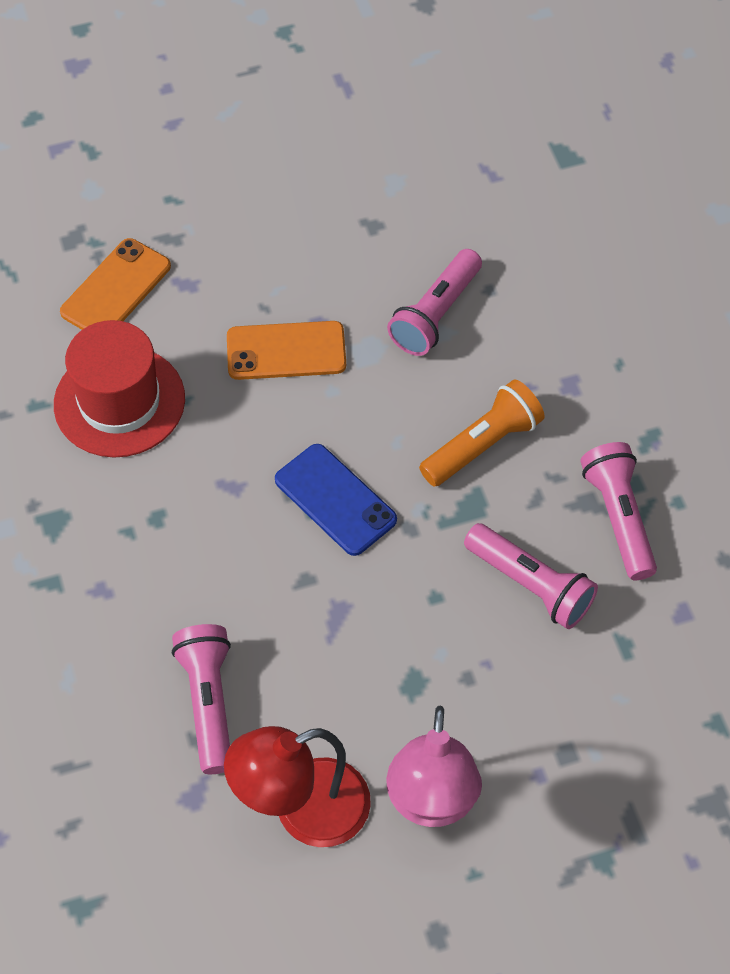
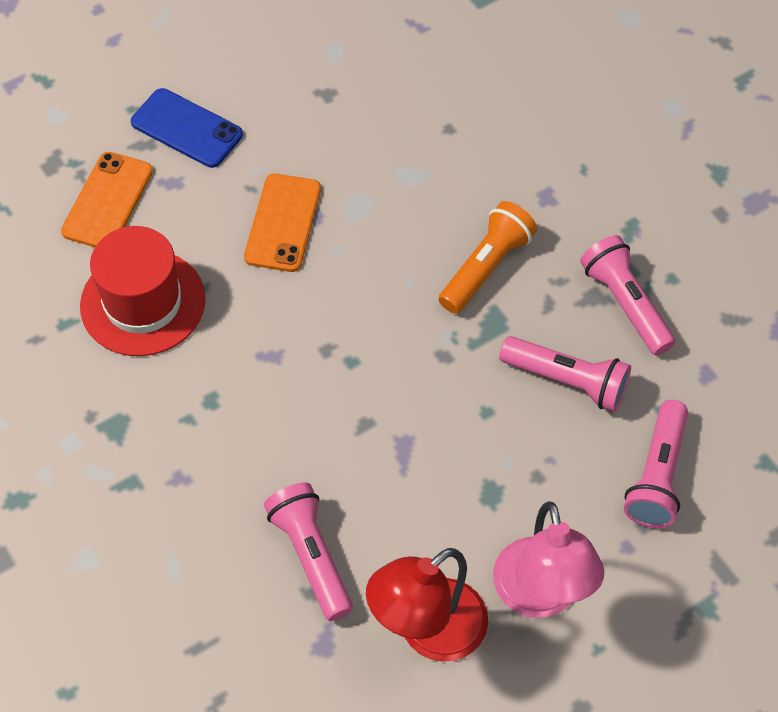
camera: 15 degrees left, 0 degrees up
orange phone [227,321,346,380] -> orange phone turned 60 degrees counterclockwise [244,174,321,272]
blue phone [275,444,397,556] -> blue phone moved to [131,88,243,168]
pink flashlight [387,249,482,356] -> pink flashlight moved to [624,400,688,528]

